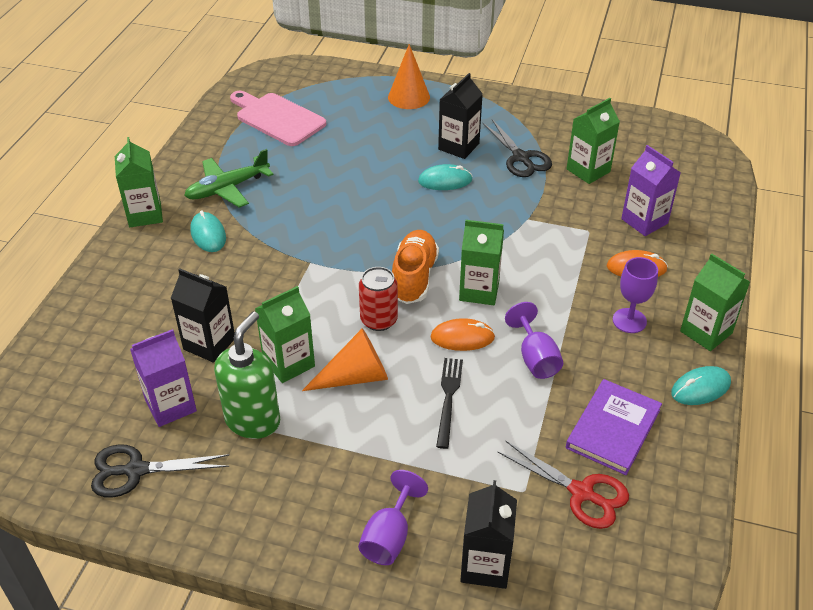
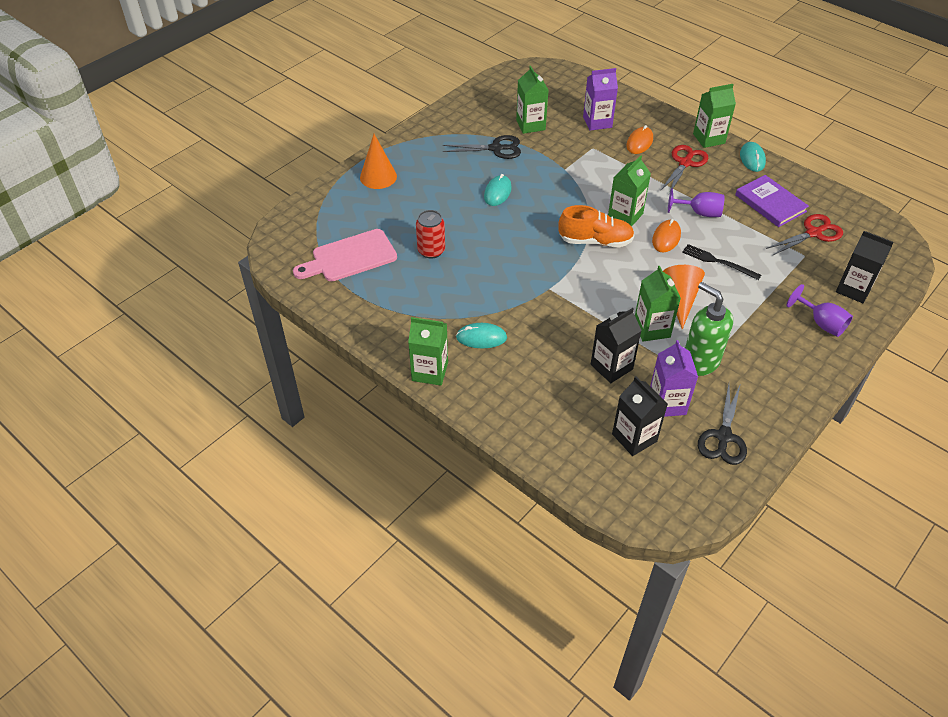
camera: 65 degrees left, 5 degrees up
green plane [184,149,274,207] -> none
red can [359,267,398,331] -> red can moved to [416,210,445,259]
orange shoe [392,230,439,304] -> orange shoe turned 150 degrees clockwise [559,205,634,247]
black carton [438,73,483,159] -> black carton moved to [612,376,668,456]
purple goblet [613,257,658,333] -> red scissors [660,145,708,194]

